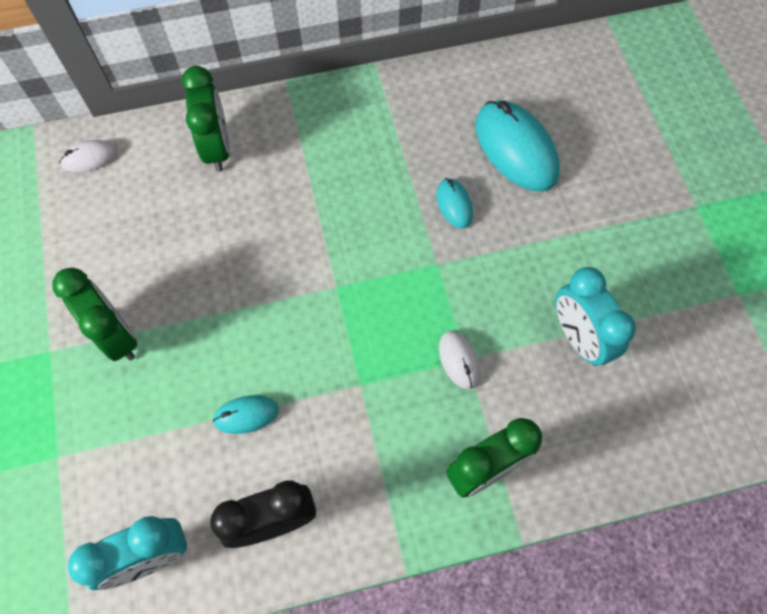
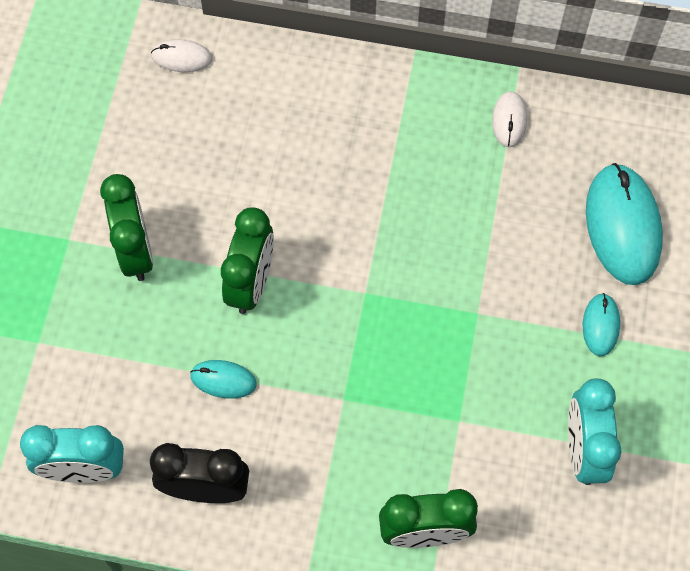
camera: 25 degrees right, 0 degrees up
green clock [182,66,230,172] -> green clock moved to [221,207,274,314]
turquoise mouse [437,178,473,229] -> turquoise mouse moved to [583,293,620,356]
white mouse [439,331,480,389] -> white mouse moved to [492,91,527,147]

